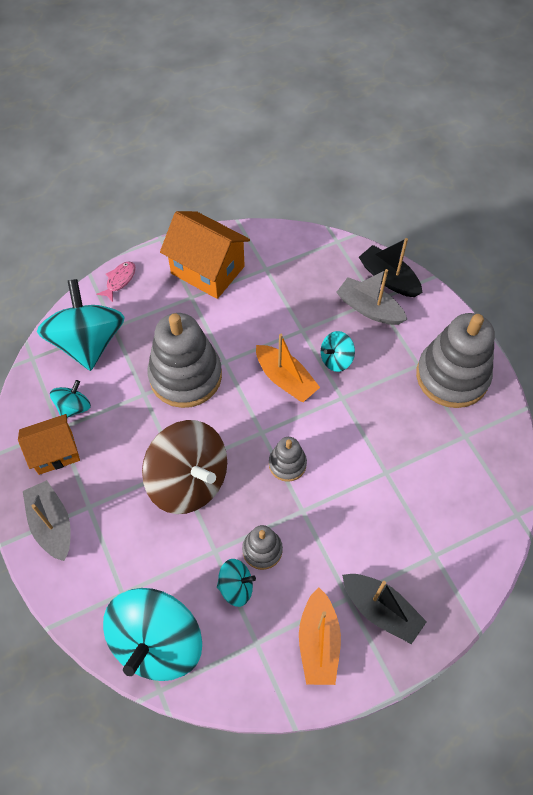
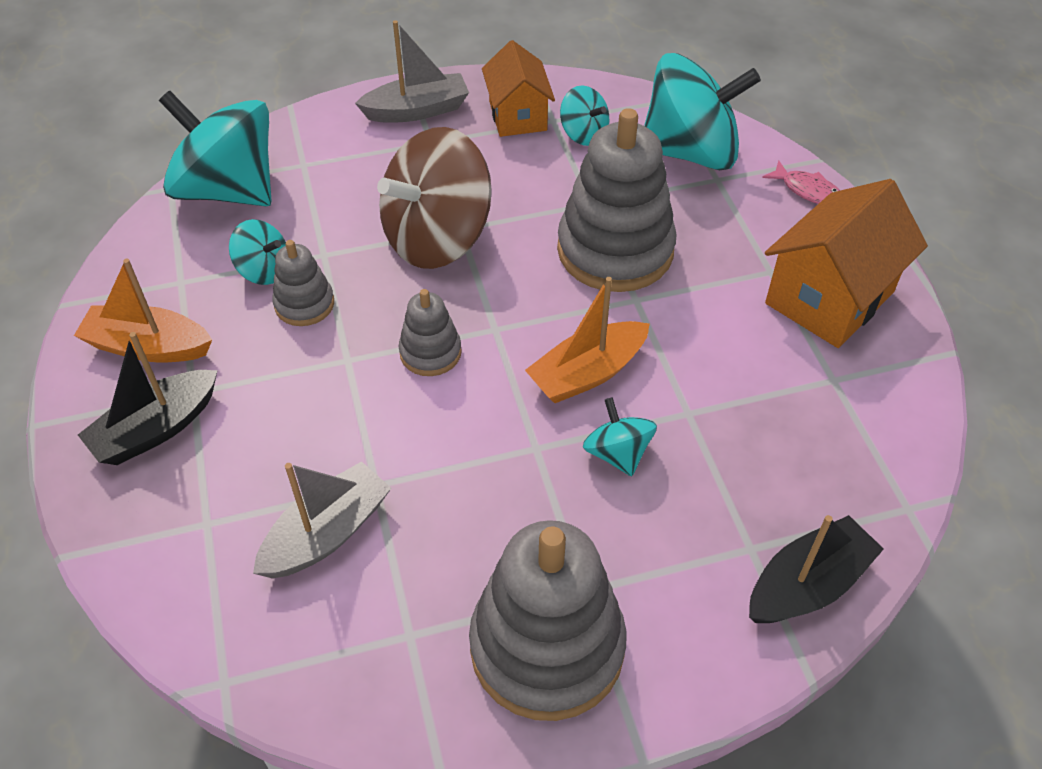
camera: 100 degrees right, 10 degrees down
turquoise spinning top [217,559,256,607] -> turquoise spinning top turned 75 degrees counterclockwise [229,219,286,285]
grey boat [336,269,407,325] -> grey boat moved to [253,461,391,578]

